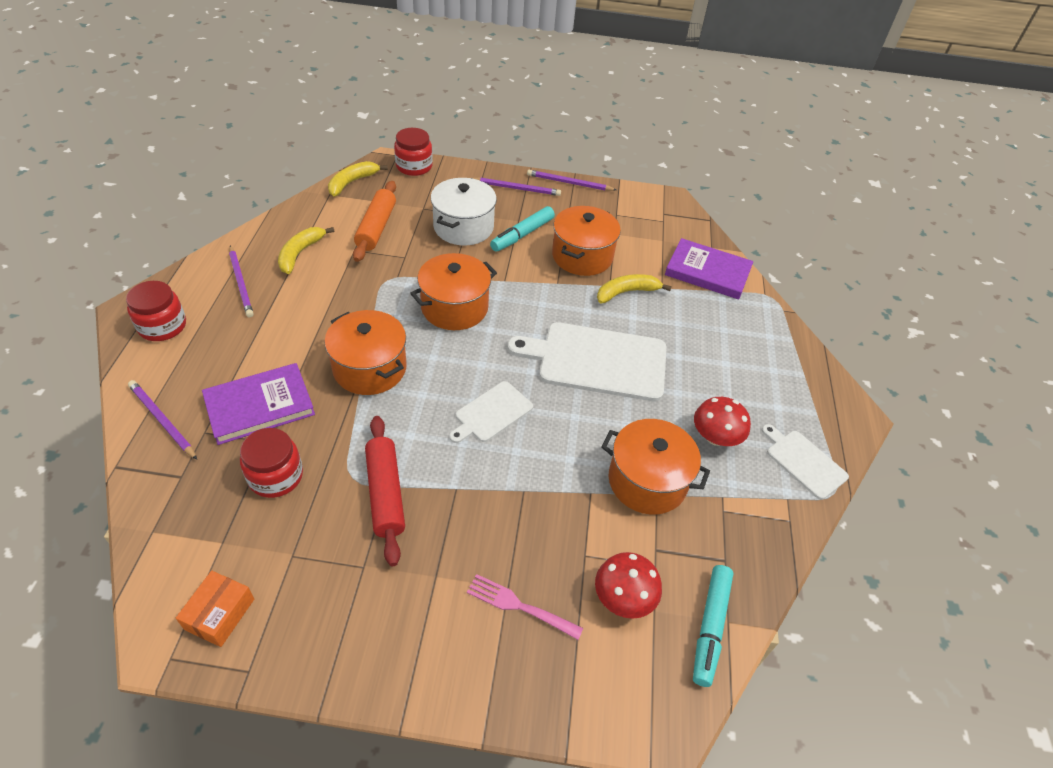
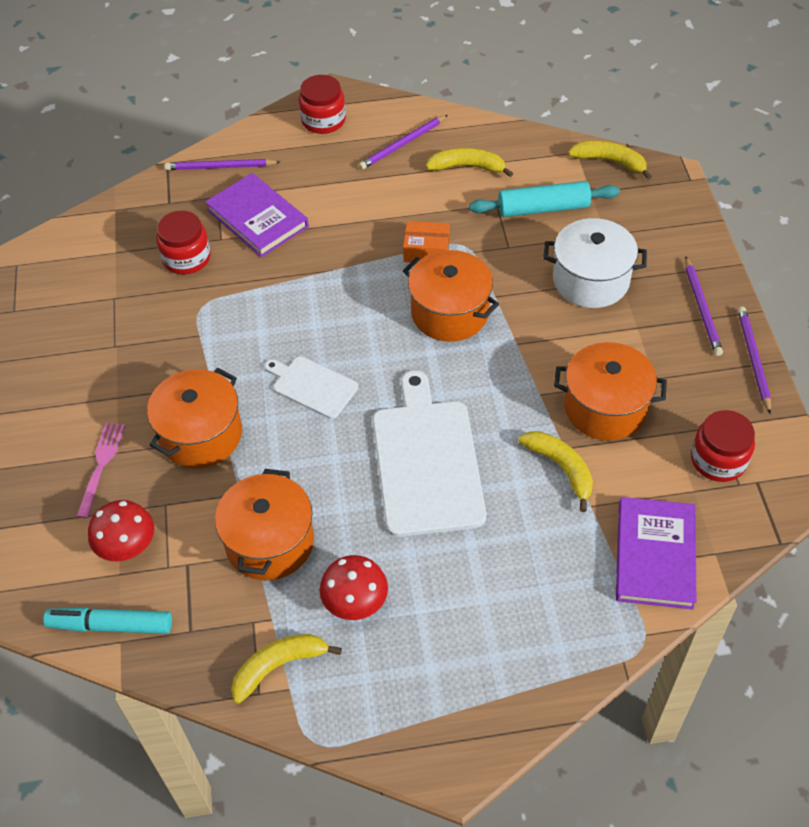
camera: 80 degrees right, 5 degrees up
purple pencil [128,380,197,460] -> purple pencil turned 120 degrees counterclockwise [165,159,280,170]
orange box [176,571,254,647] -> orange box moved to [403,221,450,262]
orange pot [324,310,407,395] -> orange pot moved to [147,368,242,468]
orange rolling pin [353,181,396,262] -> turquoise rolling pin [469,181,620,217]
red rolling pin [365,416,405,566] -> none
red jar [394,128,433,176] -> red jar moved to [691,410,755,482]
turquoise marker [490,206,555,251] -> none
white cutting board [762,424,849,500] -> none
none -> yellow banana [231,634,342,704]

